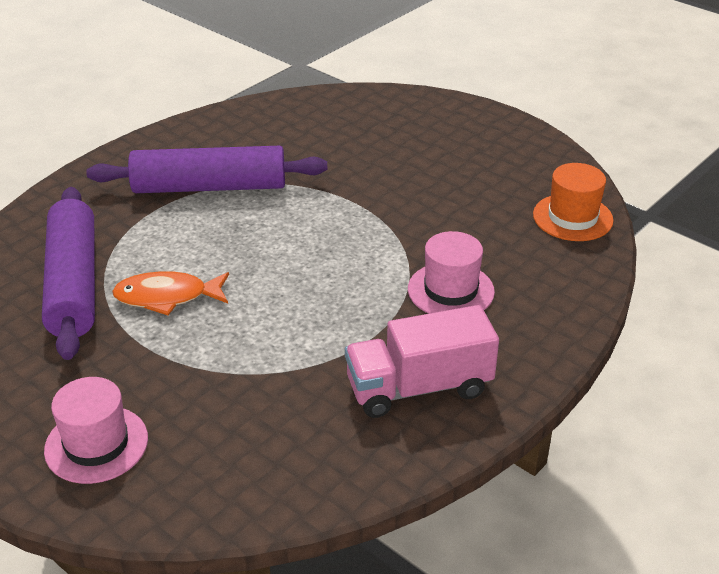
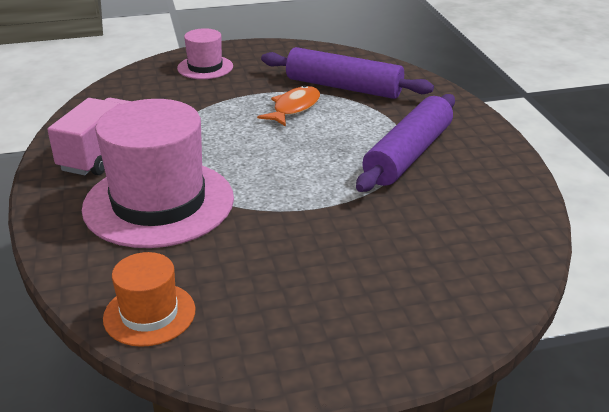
camera: 125 degrees right, 5 degrees down
pink hat [408,231,495,314] -> pink hat [82,99,234,248], size x1.99

